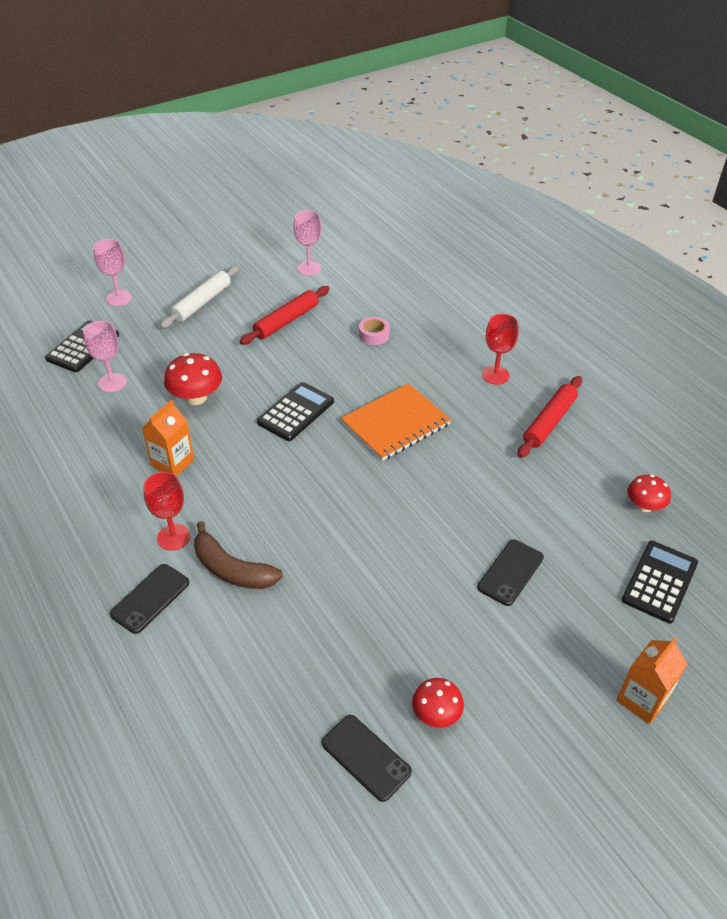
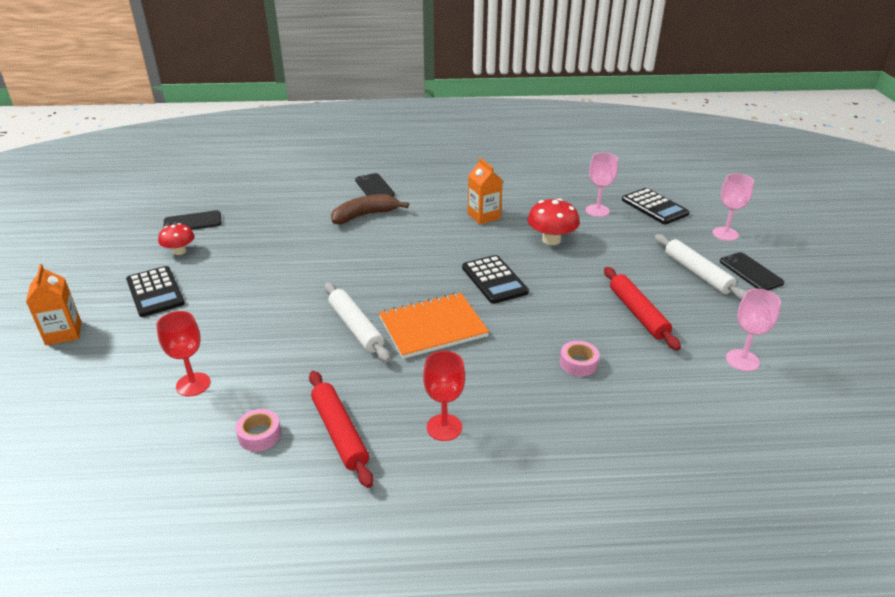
camera: 120 degrees right, 10 degrees down
red goblet [143,472,191,551] -> red goblet moved to [156,311,211,396]
orange notebook [341,383,451,461] -> orange notebook turned 75 degrees clockwise [379,292,489,359]
black phone [477,539,544,606] -> black phone moved to [720,252,784,291]
black calculator [622,541,698,623] -> black calculator moved to [126,266,185,317]
red mushroom [628,474,671,512] -> none
none -> pink tape [235,409,281,451]
none -> white rolling pin [324,282,390,362]

